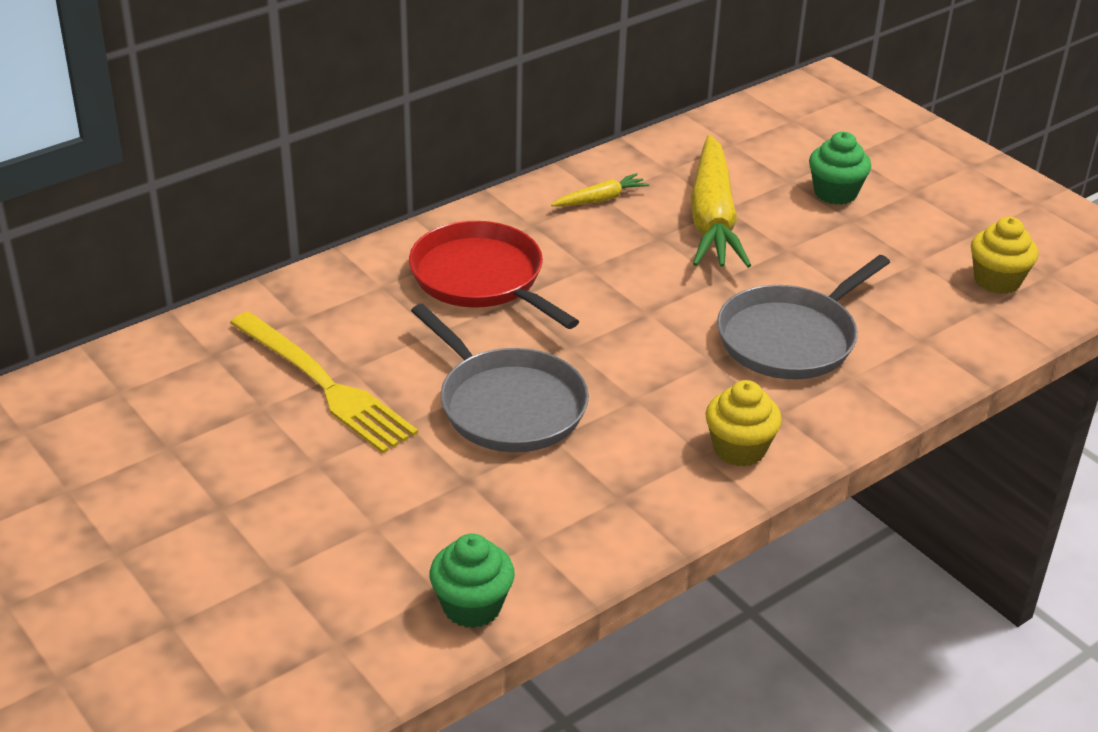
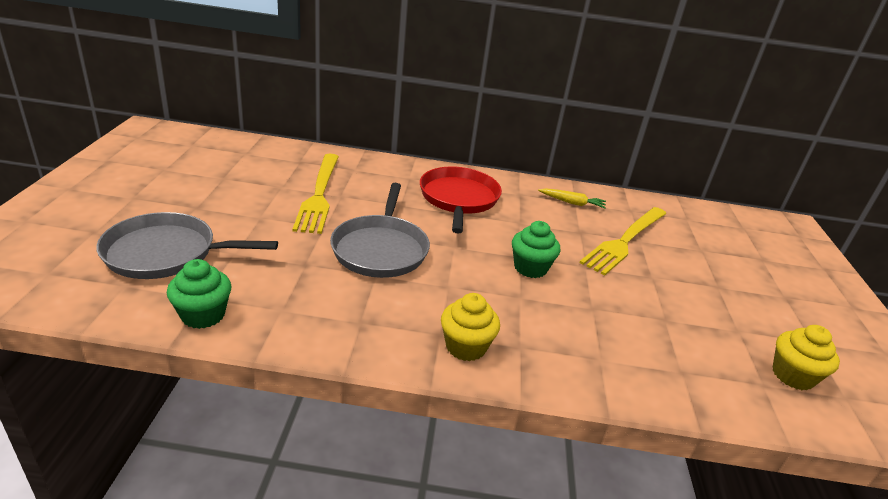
camera: 40 degrees right, 5 degrees down
yellow carrot [690,135,751,268] -> yellow fork [580,207,666,276]
grey pan [717,255,890,379] -> grey pan moved to [96,212,278,279]
green cupcake [809,132,871,205] -> green cupcake moved to [512,221,560,278]

